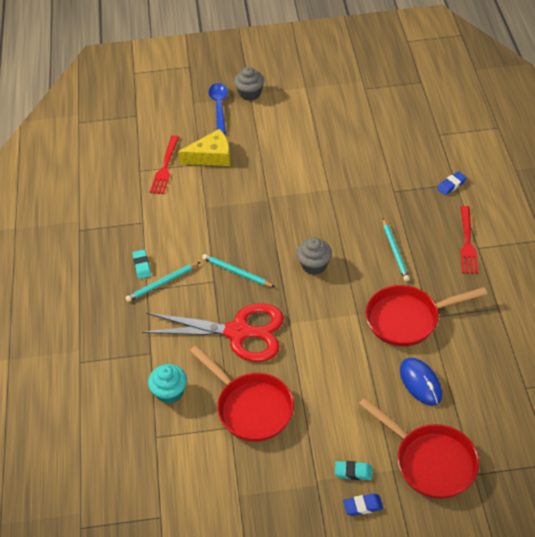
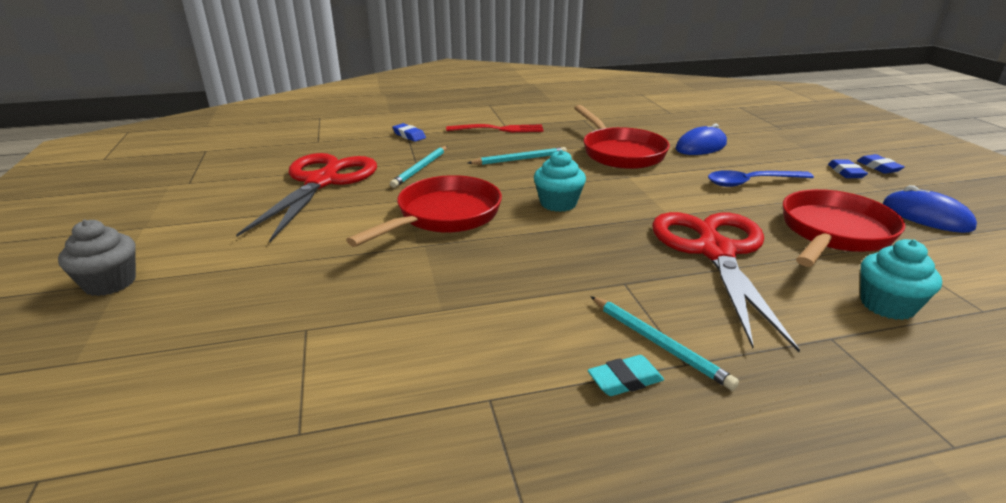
camera: 100 degrees left, 20 degrees down
red fork [150,135,179,194] -> none
yellow cheese [178,129,230,166] -> none
turquoise pencil [202,254,275,287] -> turquoise pencil moved to [390,146,447,188]
blue spoon [209,83,228,135] -> blue spoon moved to [708,170,814,187]
grey cupcake [296,238,332,275] -> turquoise cupcake [534,150,586,212]
turquoise eraser [335,461,372,480] -> blue eraser [828,159,868,178]
red pan [359,398,479,499] -> red pan moved to [346,175,502,247]
none -> red scissors [236,153,377,242]
none -> blue mouse [883,185,977,233]

